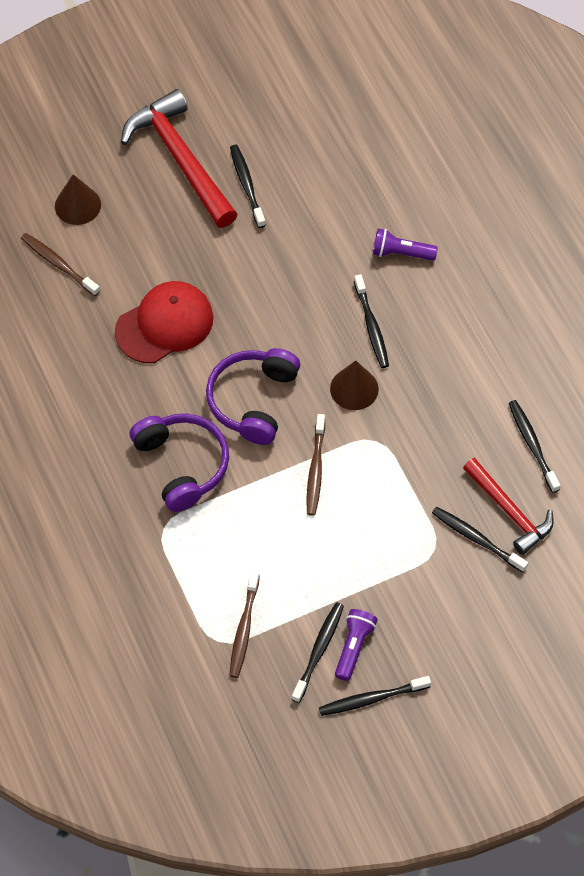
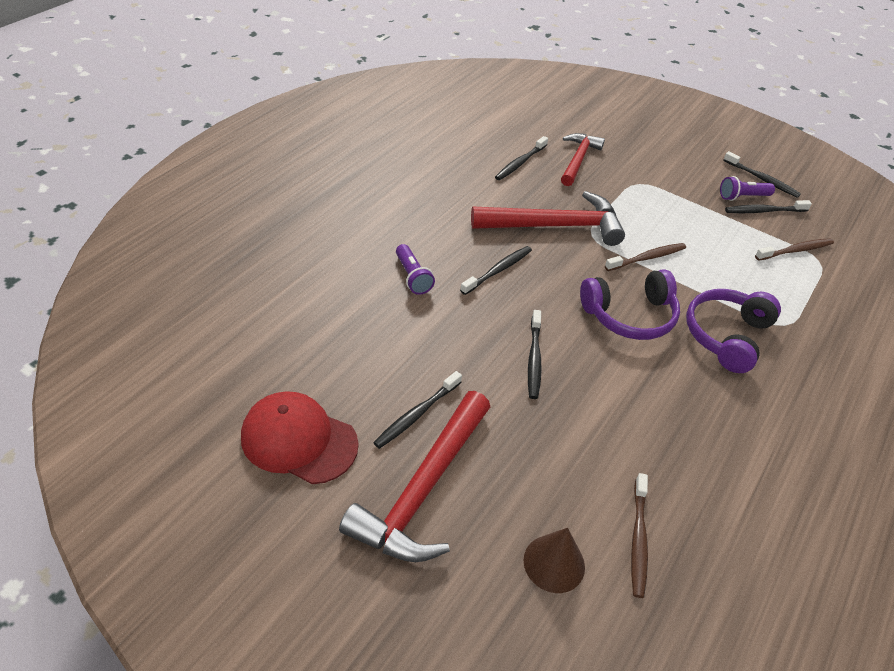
camera: 125 degrees left, 15 degrees down
red cap [115,281,213,363] -> red cap moved to [241,391,359,484]
brown cone [330,361,379,410] -> none
black toothbrush [432,507,528,572] -> black toothbrush moved to [528,310,542,399]
none -> red hammer [471,191,625,246]

